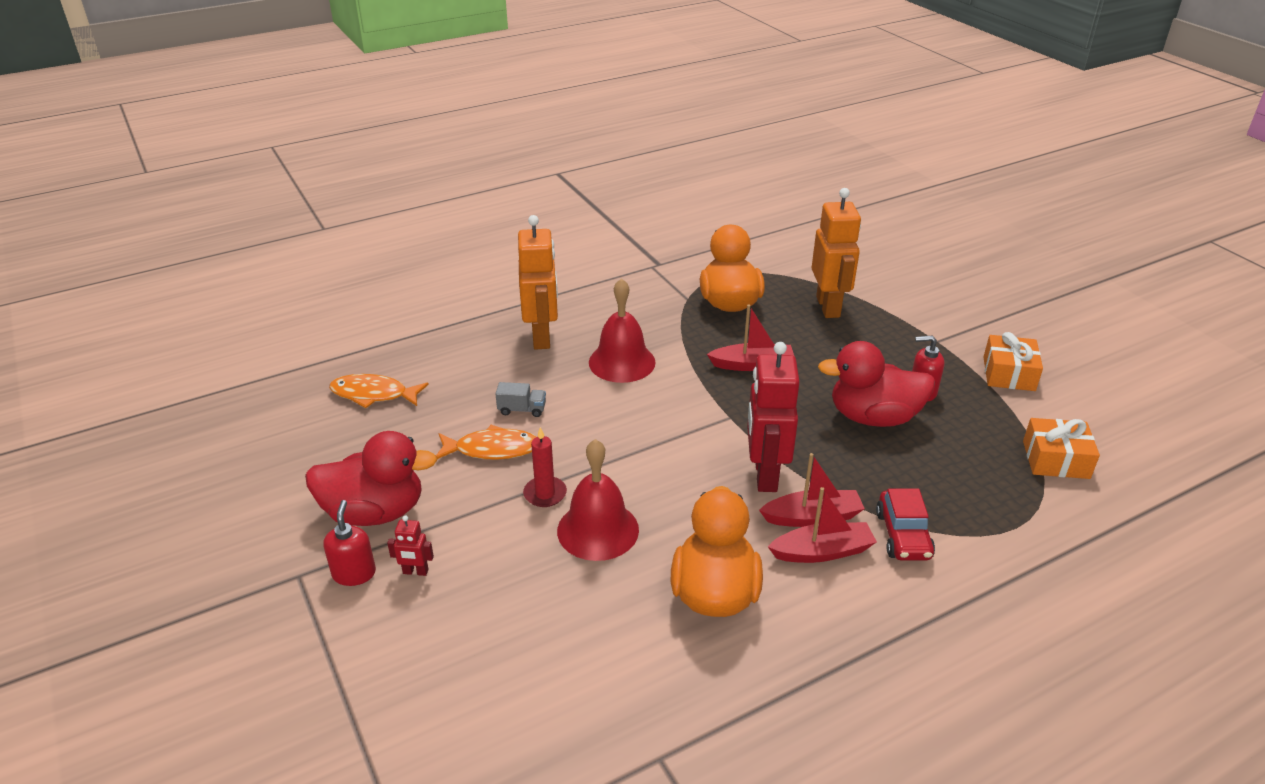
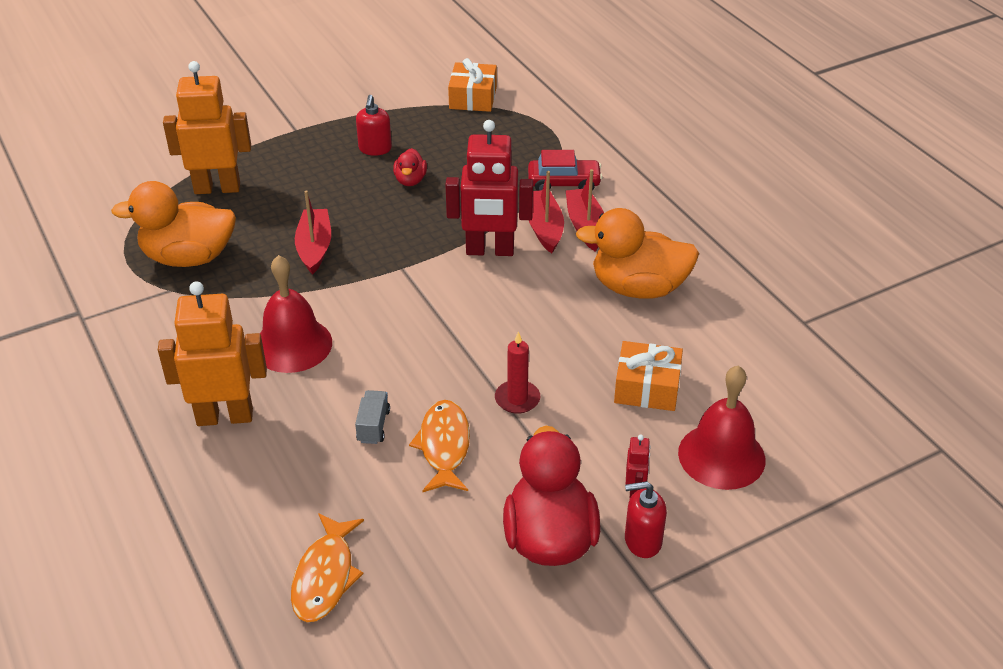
camera: 90 degrees left, 5 degrees up
red bell [557,439,639,561] -> red bell moved to [678,365,765,490]
red duck [818,341,935,427] -> red duck [393,148,427,186], size x0.48
orange gift [983,332,1043,391] -> orange gift moved to [614,341,683,411]

